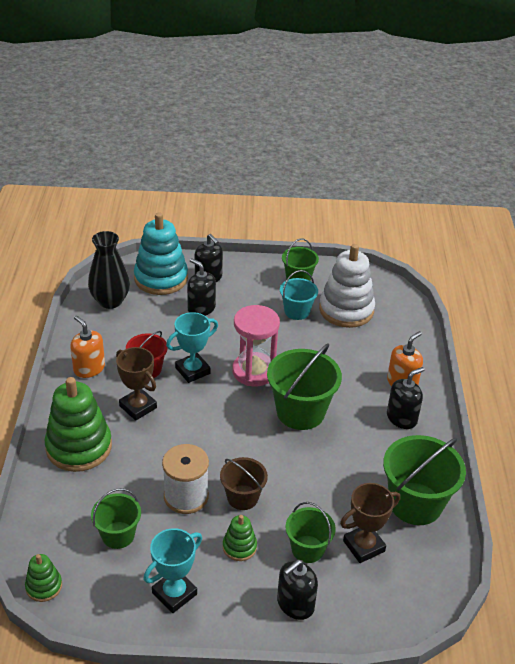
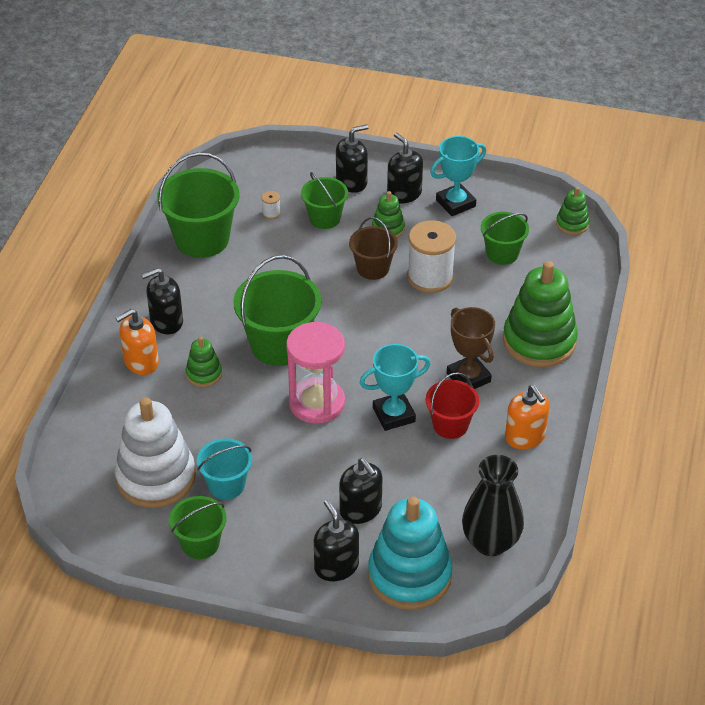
camera: 165 degrees left, 5 degrees up
brown trophy [340,483,400,563] -> white spool [261,191,281,219]
none -> green stacking toy [186,336,222,387]
none -> black soap dispenser [387,132,423,204]

